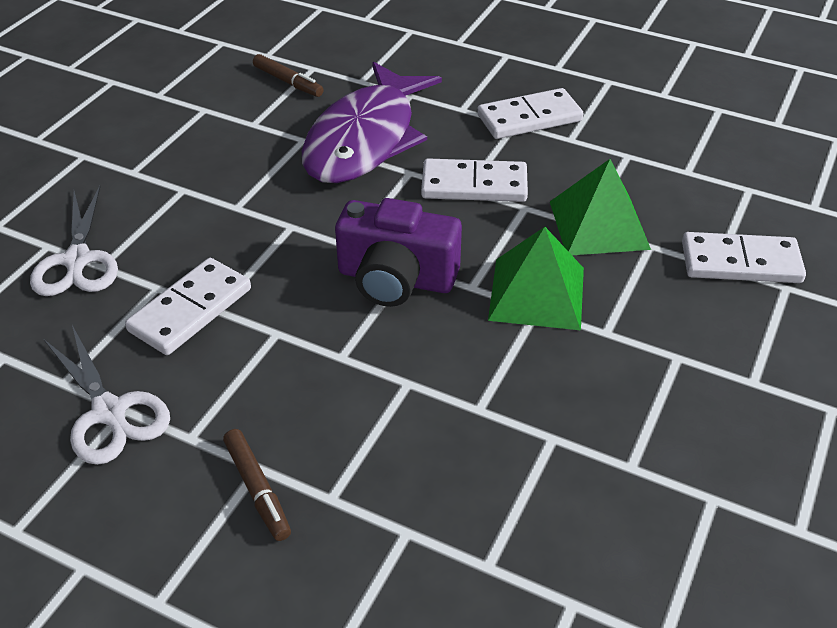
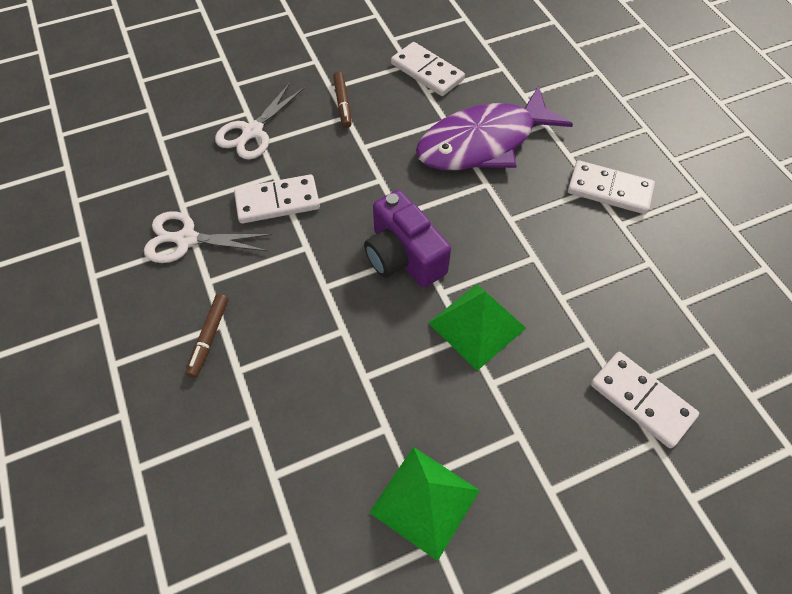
camera: 40 degrees right, 15 degrees up
white scissors [44,325,170,465] -> white scissors turned 90 degrees clockwise [144,211,272,263]
brown marker [253,54,324,97] -> brown marker moved to [333,71,352,128]
white domino [421,158,528,202] -> white domino moved to [391,42,465,96]
green pyramid [550,159,651,255] -> green pyramid moved to [369,447,480,561]

